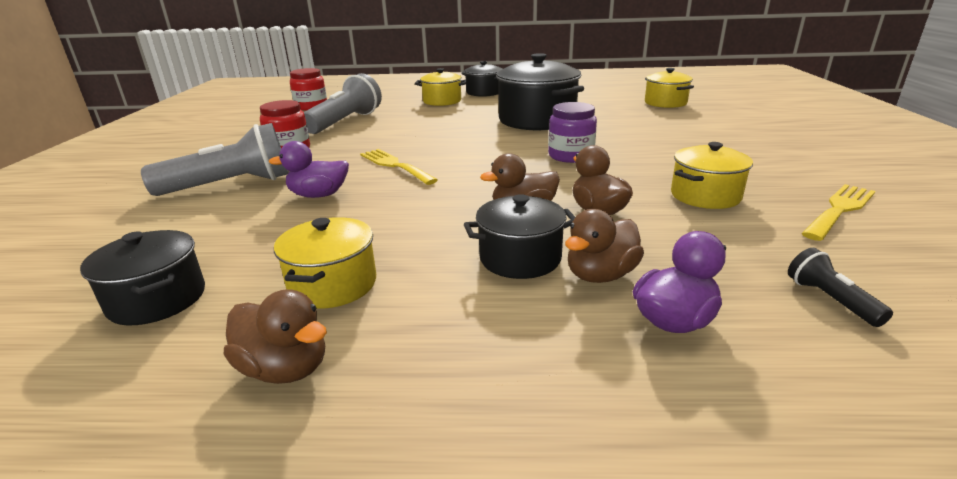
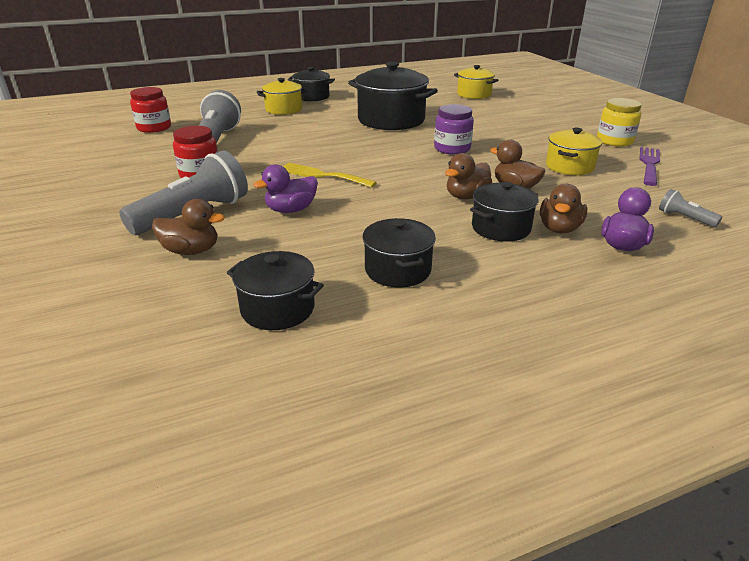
camera: 25 degrees left, 5 degrees up
brown duck [224,289,327,384] -> brown duck moved to [152,199,225,255]
yellow pot [274,217,376,309] -> black pot [362,218,436,287]
black flashlight [788,248,893,327] -> grey flashlight [659,189,722,227]
yellow fork [802,184,876,241] -> purple fork [640,147,660,186]
none -> yellow jar [597,98,642,147]

